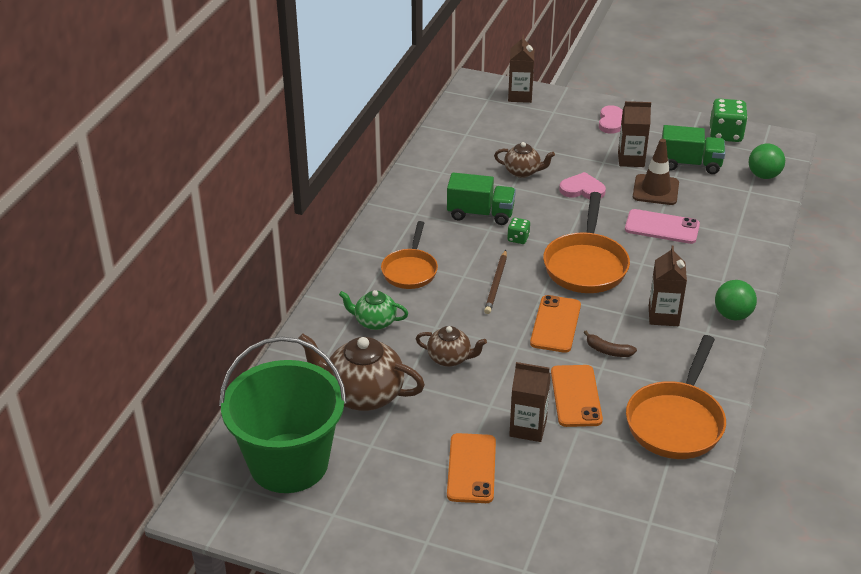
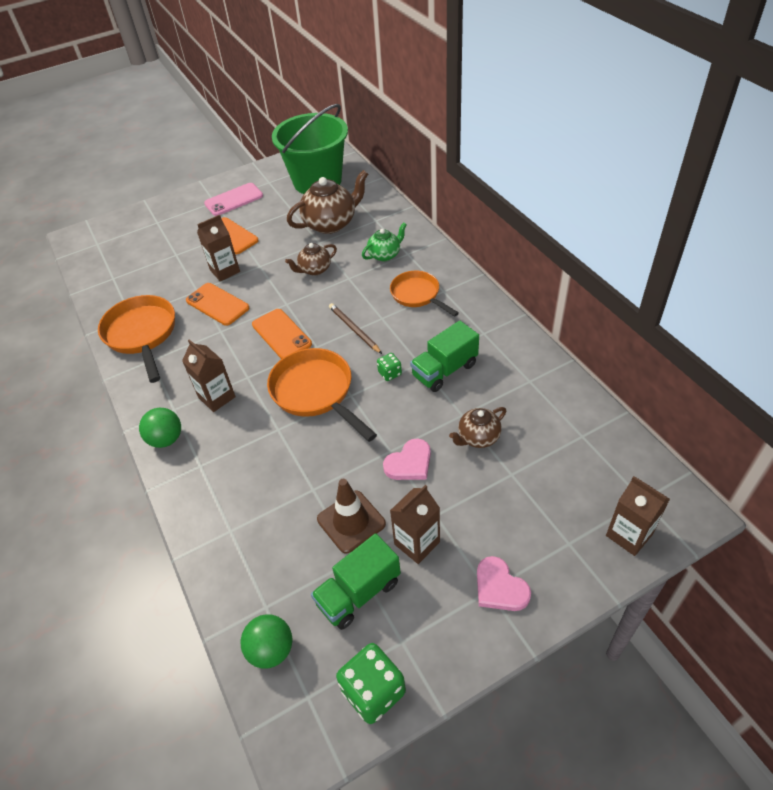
camera: 135 degrees right, 10 degrees up
brown banana [583,331,637,357] -> none
pink phone [625,209,700,244] -> pink phone moved to [204,183,263,216]

